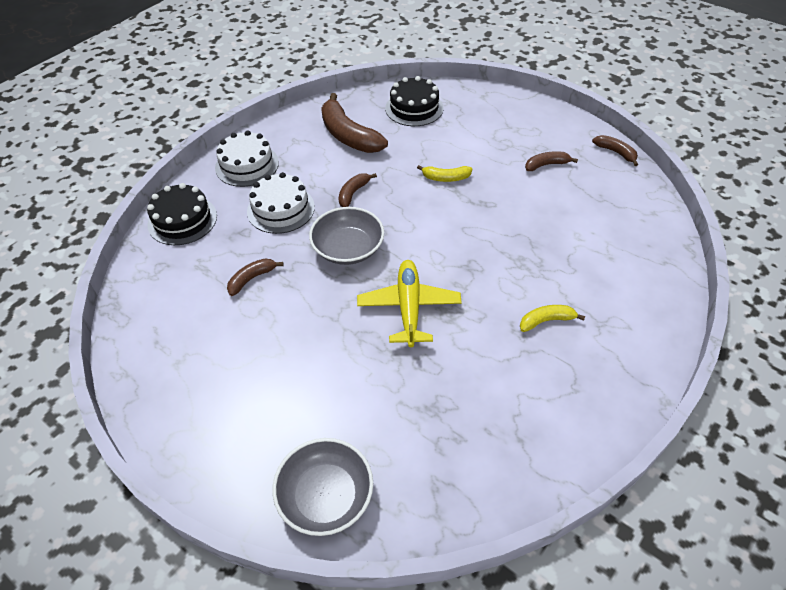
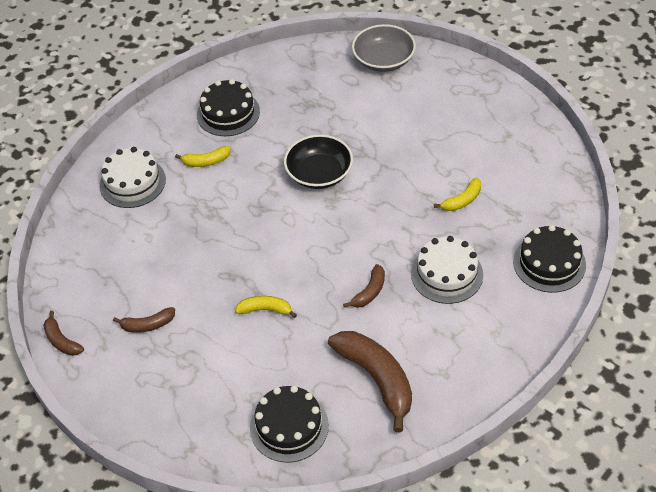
camera: 175 degrees left, 0 degrees up
white cake [215,130,279,187] -> white cake moved to [99,147,166,208]
brown banana [227,259,284,296] -> yellow banana [434,178,481,211]
grey bowl [309,207,384,265] -> none
yellow plane [357,260,462,347] -> black bowl [284,135,353,189]
none -> black cake [197,79,260,136]

